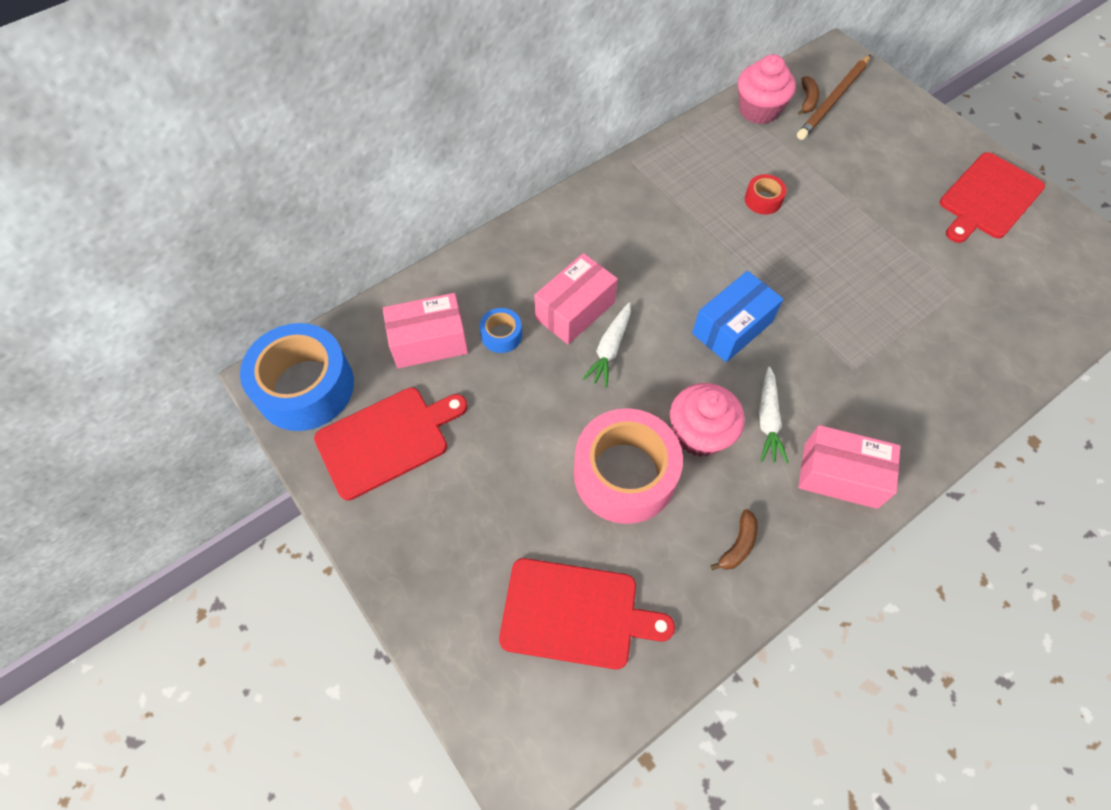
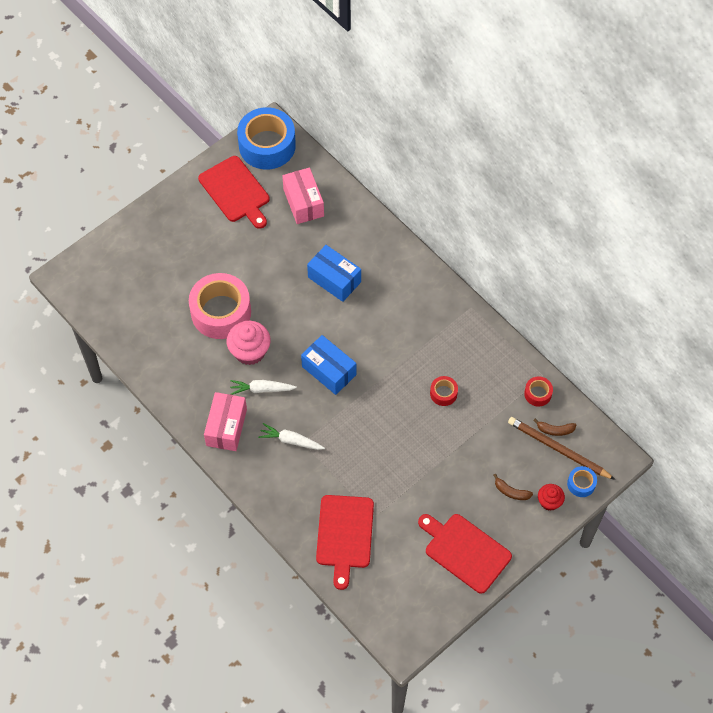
camera: 85 degrees right, 0 degrees up
blue tape [479,308,522,353] -> blue tape moved to [567,466,597,497]
red cutting board [499,558,675,670] -> red cutting board moved to [316,495,374,590]
pink box [534,253,618,344] -> blue box [307,245,361,302]
white carrot [583,303,631,388] -> white carrot moved to [258,423,325,450]
brown banana [711,509,758,570] -> brown banana moved to [493,474,533,500]
pink cupcake [738,54,796,124] -> red tape [524,377,553,407]
none -> red cupcake [538,484,565,511]

